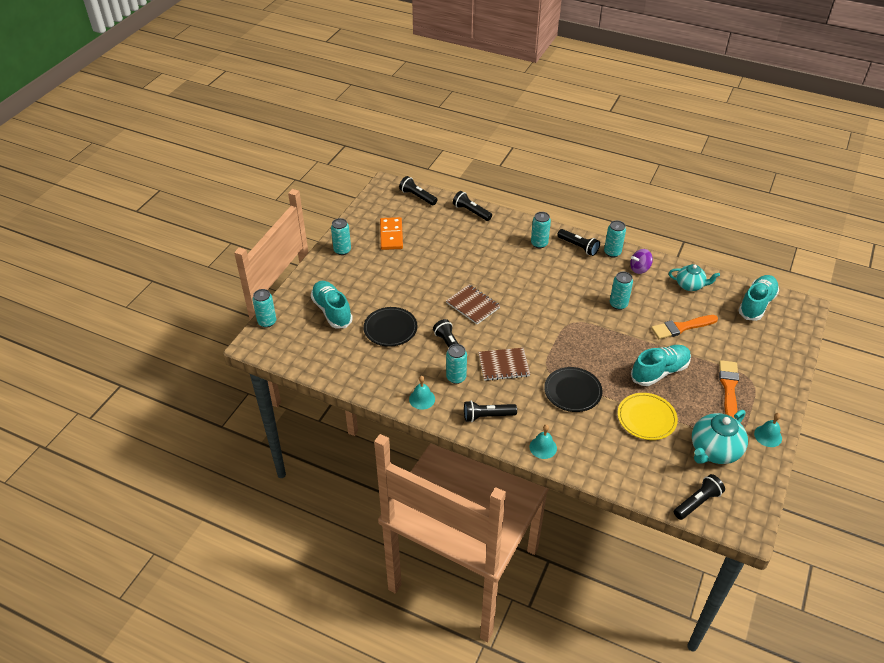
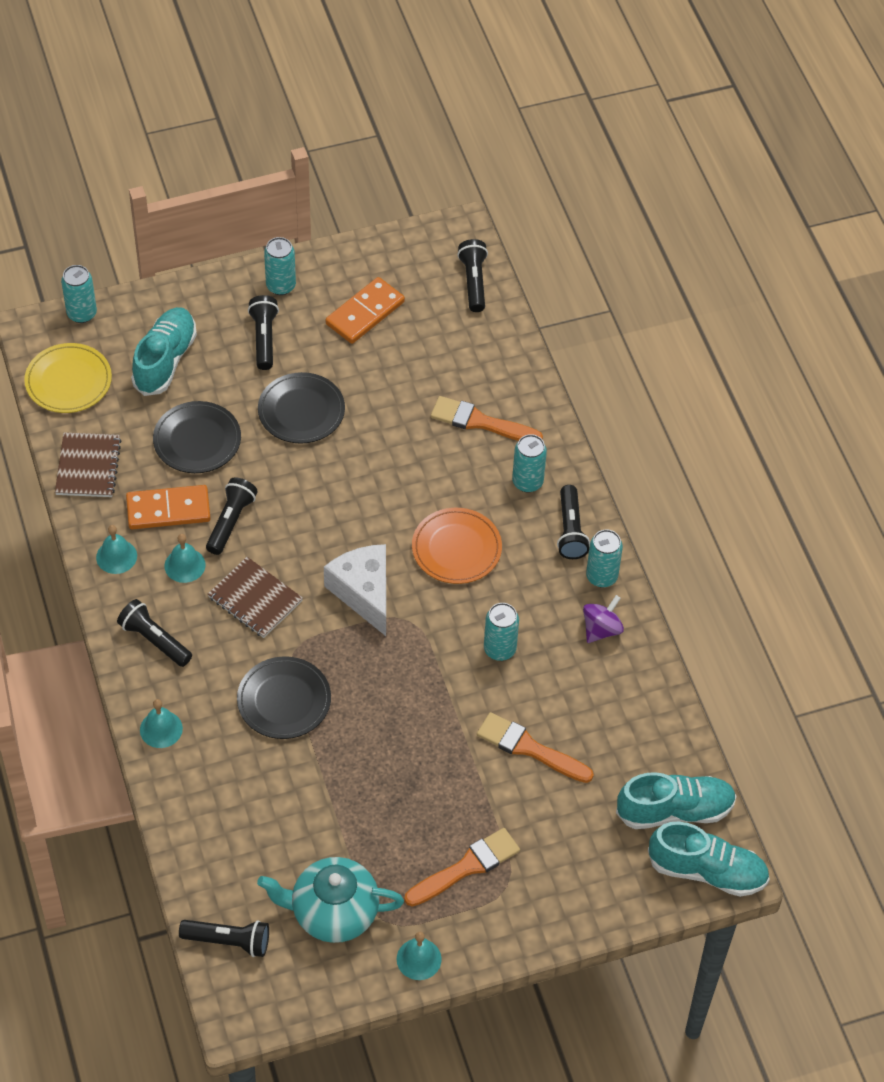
camera: 45 degrees right, 10 degrees up
brown notebook [446,284,500,324] -> brown notebook moved to [55,432,121,497]
turquoise can [446,344,467,384] -> turquoise bell [165,534,206,583]
black flashlight [453,191,492,221] -> black flashlight moved to [248,295,279,370]
yellow plate [618,393,678,440] -> yellow plate moved to [24,343,112,413]
purple spinning top [630,249,653,274] -> purple spinning top turned 105 degrees clockwise [583,595,624,643]
turquoise shoe [631,345,691,386] -> turquoise shoe moved to [648,822,770,897]
turquoise teapot [669,264,720,291] -> none
none -> orange domino [126,485,211,529]
none -> black plate [258,372,345,444]
none -> white cheese [324,544,386,636]
none -> orange plate [412,508,502,584]
none -> orange brush [431,396,543,441]

